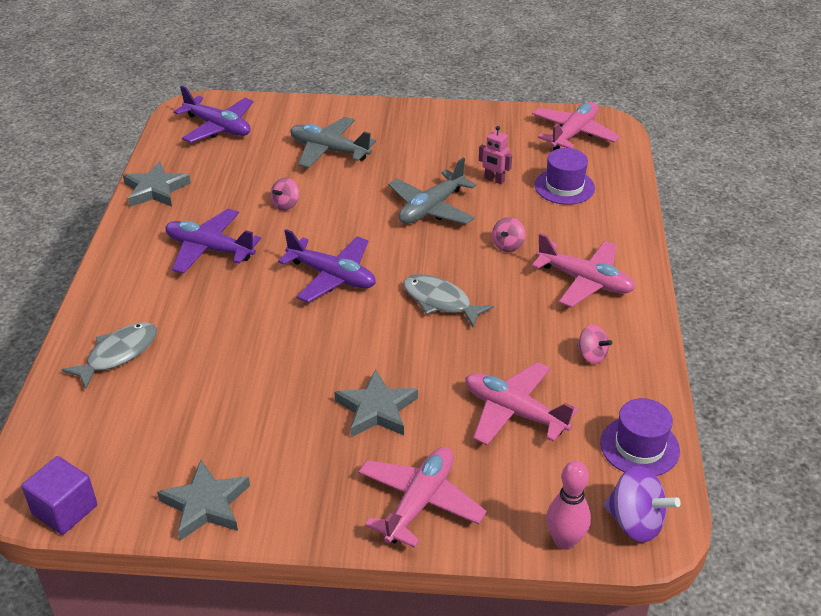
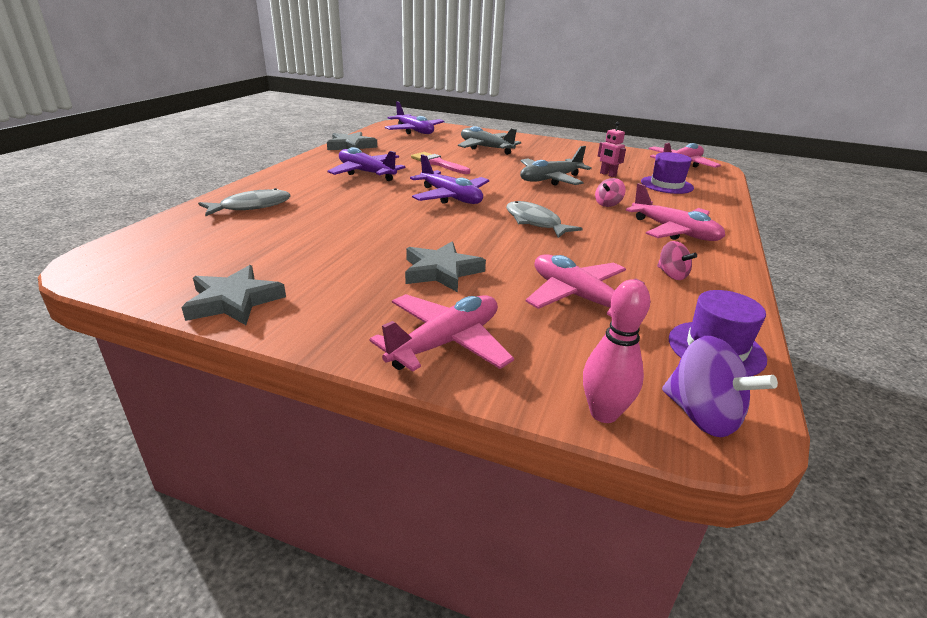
camera: 15 degrees right, 10 degrees down
purple cube [22,456,97,535] -> none
pink spinning top [270,177,299,211] -> pink brush [411,152,470,174]

